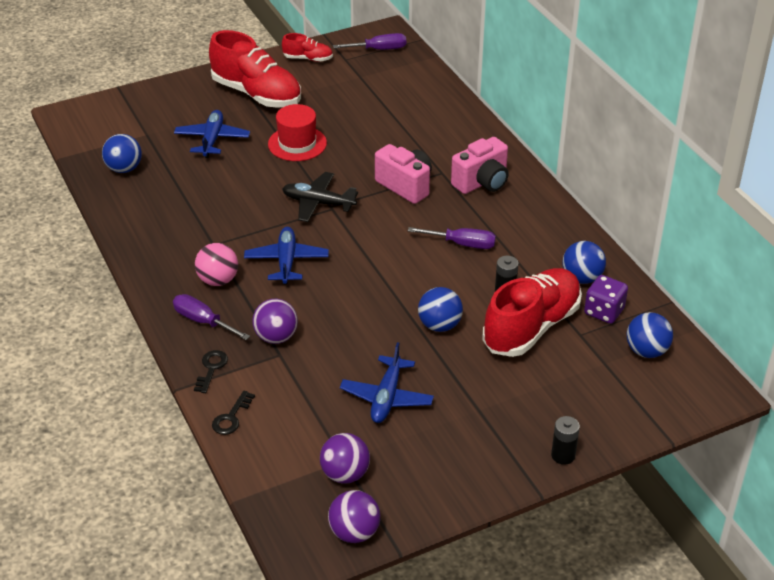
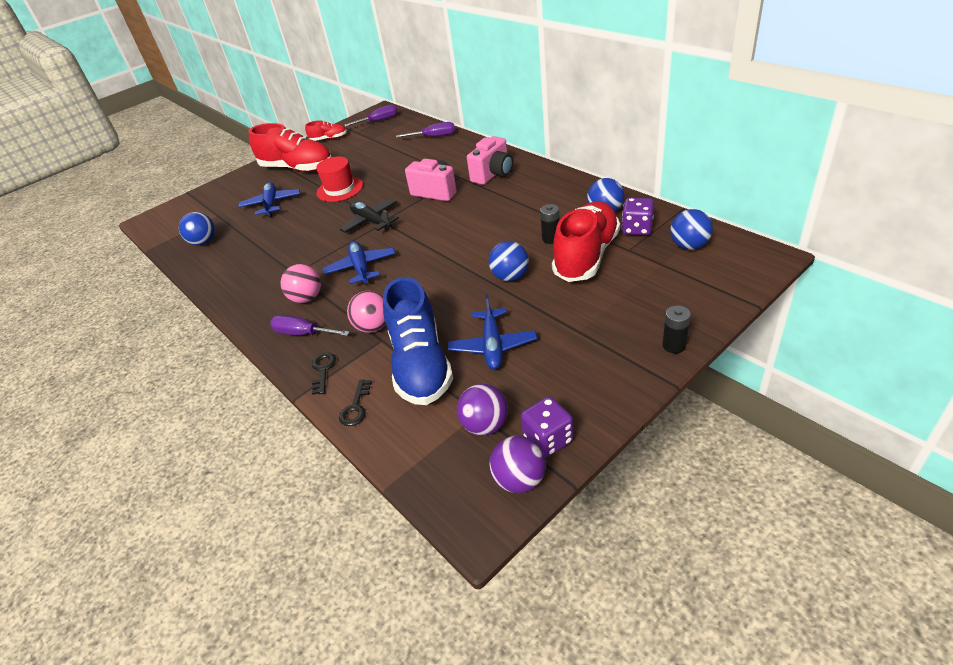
camera: 10 degrees left, 0 degrees up
purple ball [252,299,298,344] -> pink ball [347,291,386,333]
black plane [282,172,358,222] -> black plane turned 45 degrees clockwise [340,199,399,233]
purple screwdriver [408,227,496,249] -> purple screwdriver moved to [396,122,455,138]
none -> blue shoe [383,277,453,405]
none -> purple dice [521,397,574,457]

